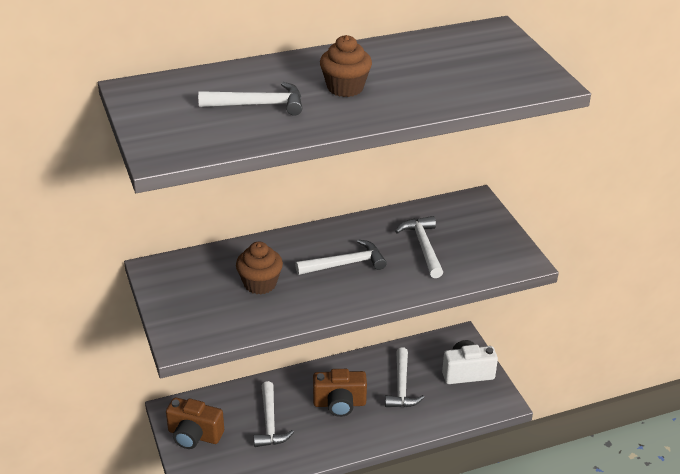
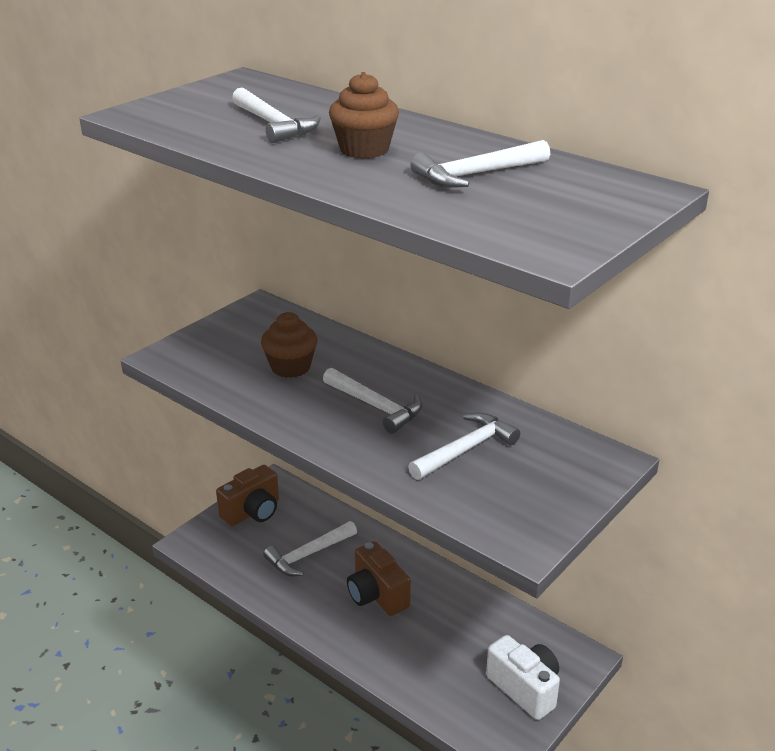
camera: 60 degrees right, 5 degrees down
brown camera [166,397,224,449] -> brown camera turned 120 degrees counterclockwise [216,465,279,526]
white hammer [385,348,425,407] -> white hammer moved to [410,140,550,188]

